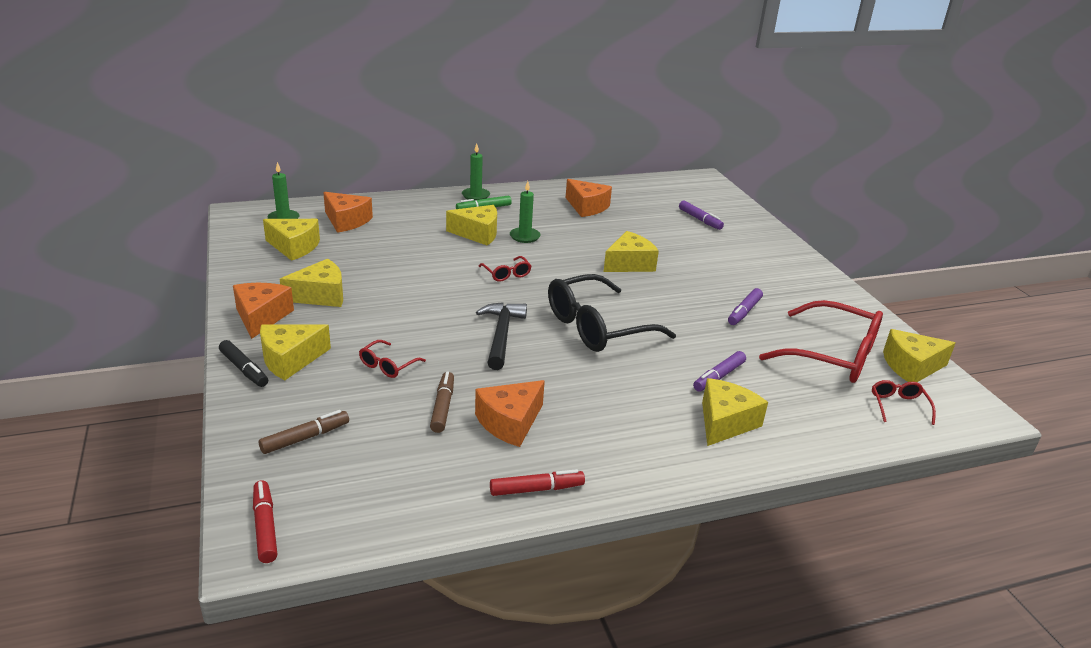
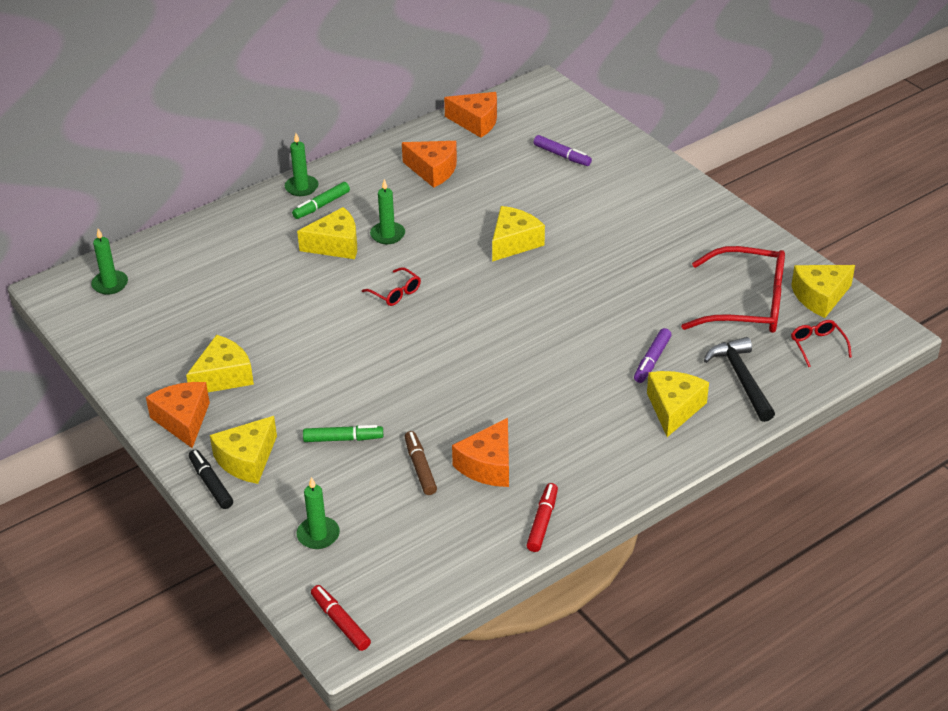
camera: 15 degrees left, 10 degrees up
black marker [219,340,268,387] -> black marker turned 150 degrees counterclockwise [189,450,233,509]
brown marker [259,410,349,454] -> green candle [297,477,340,549]
yellow cheese [263,219,320,261] -> none
orange cheese [323,192,373,233] -> orange cheese moved to [444,92,497,138]
red glasses [359,340,426,378] -> green marker [303,425,383,442]
black hammer [476,302,527,370] -> black hammer moved to [704,337,775,422]
red marker [490,469,585,496] -> red marker turned 45 degrees counterclockwise [526,483,558,552]
black glasses [548,274,676,352] -> none
purple marker [728,288,763,325] -> none

